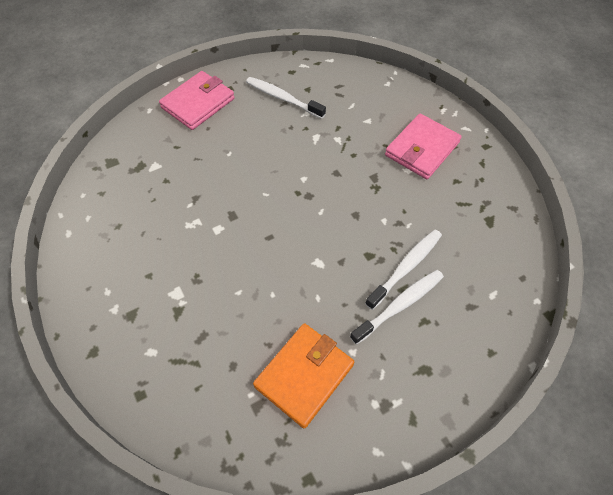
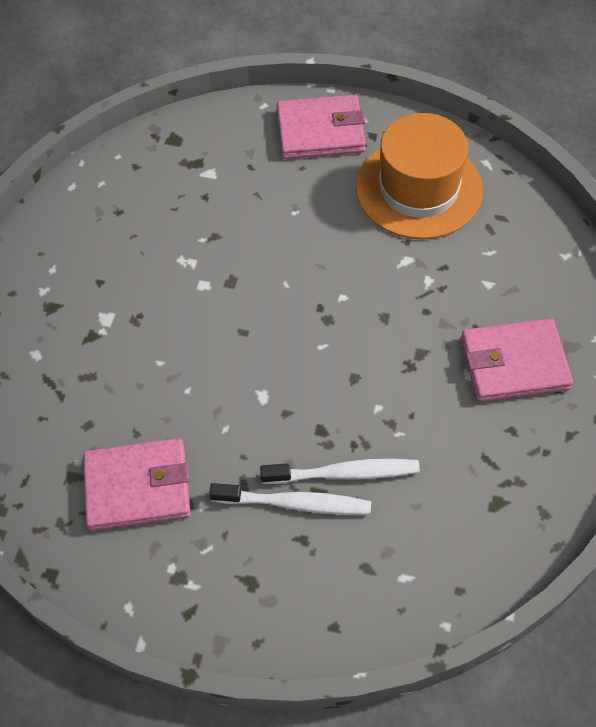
camera: 45 degrees right, 0 degrees up
white toothbrush [246,77,326,119] -> orange hat [356,113,483,239]
orange wallet [253,323,354,428] -> pink wallet [83,438,191,531]

